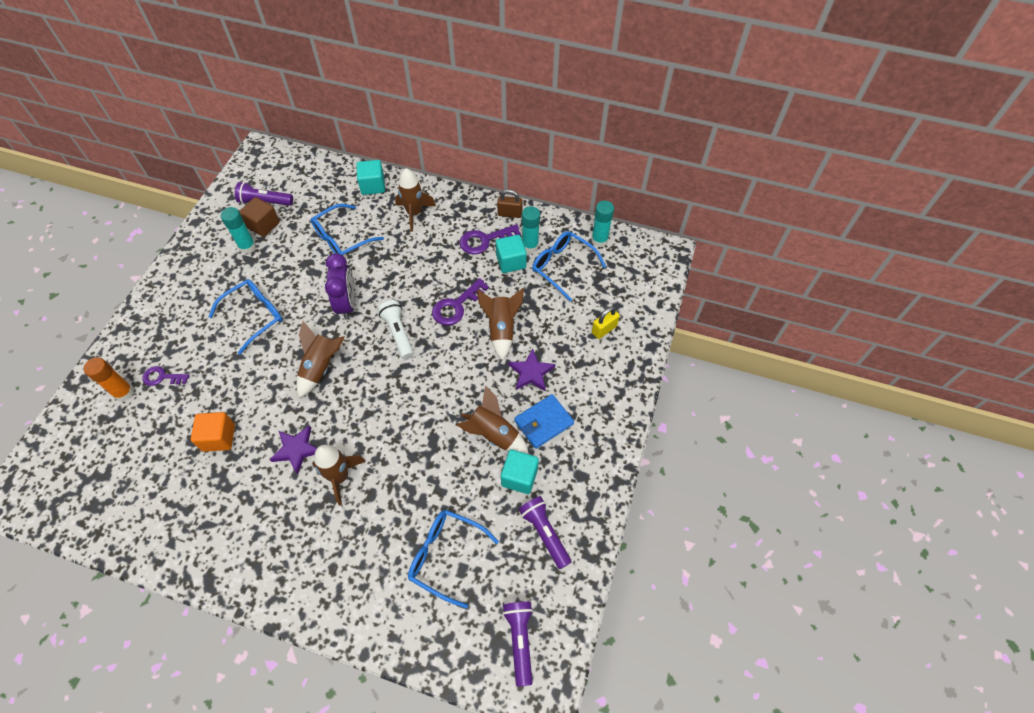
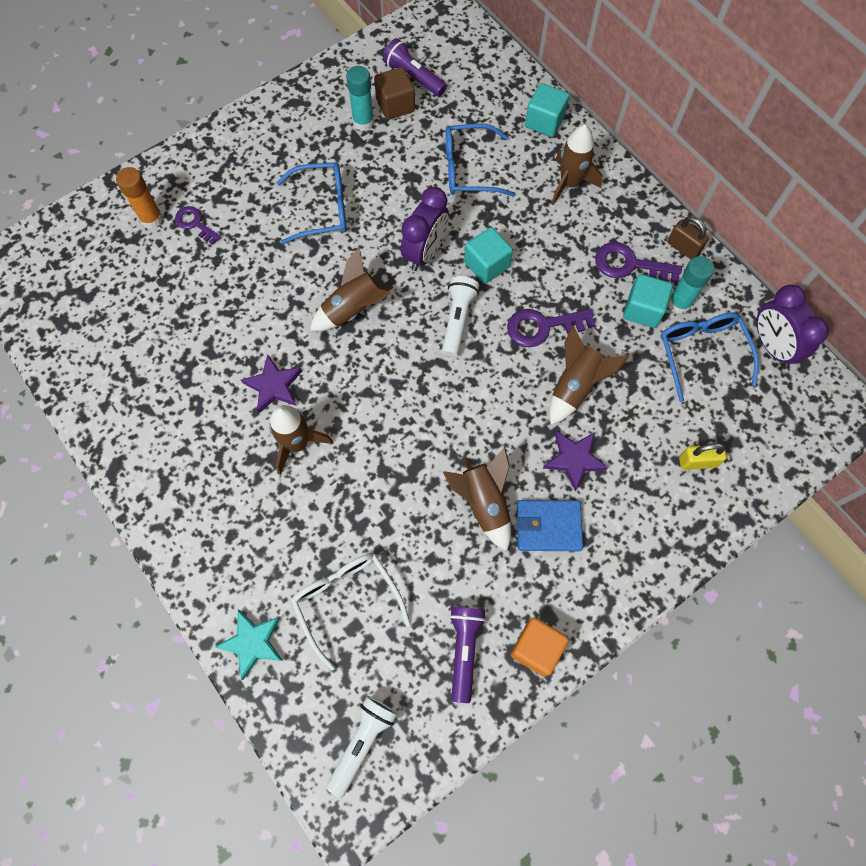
camera: 35 degrees right, 10 degrees up
orange cube [191,412,235,452] -> orange cube moved to [510,618,569,677]
blue glasses [408,510,499,608] -> white glasses [291,553,410,671]
turquoise cube [501,450,539,494] -> turquoise cube moved to [464,227,513,284]
purple flashlight [502,602,533,687] -> white flashlight [326,696,397,798]
turquoise glue stick [591,201,614,247] -> purple clock [757,285,829,367]
none -> turquoise star [215,609,283,680]

